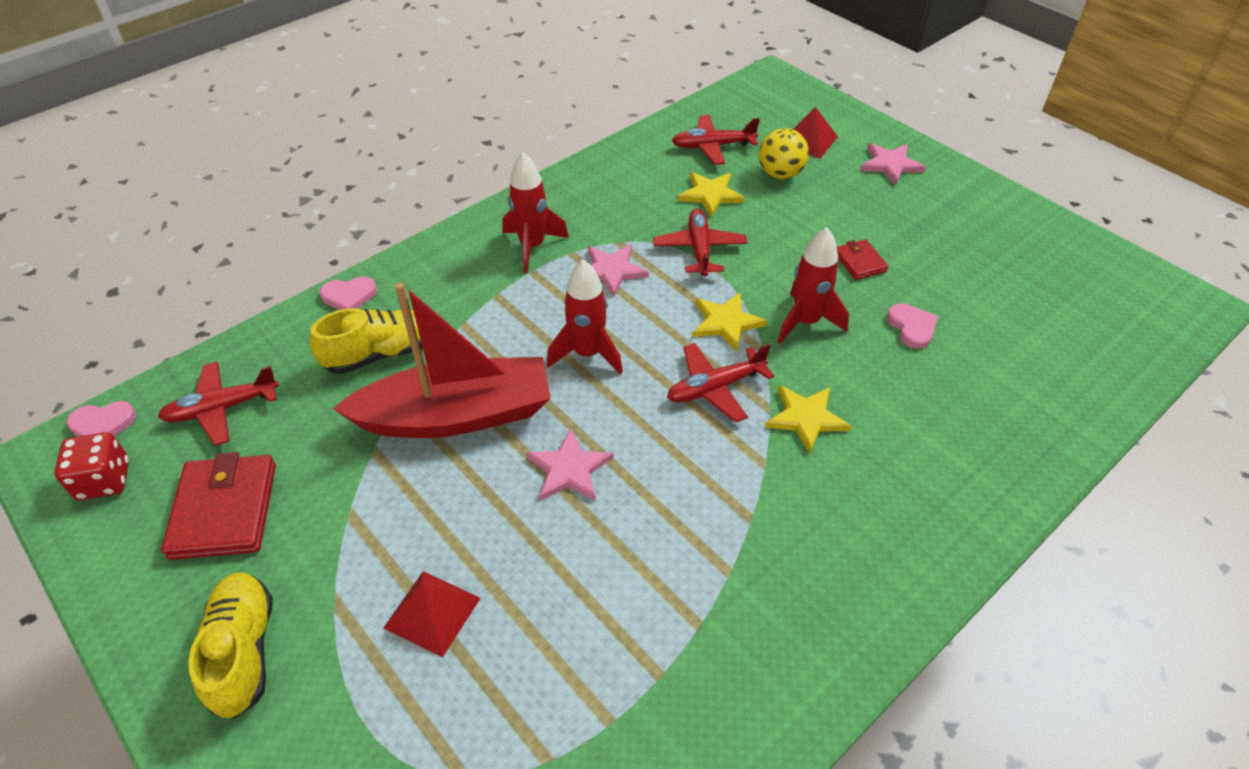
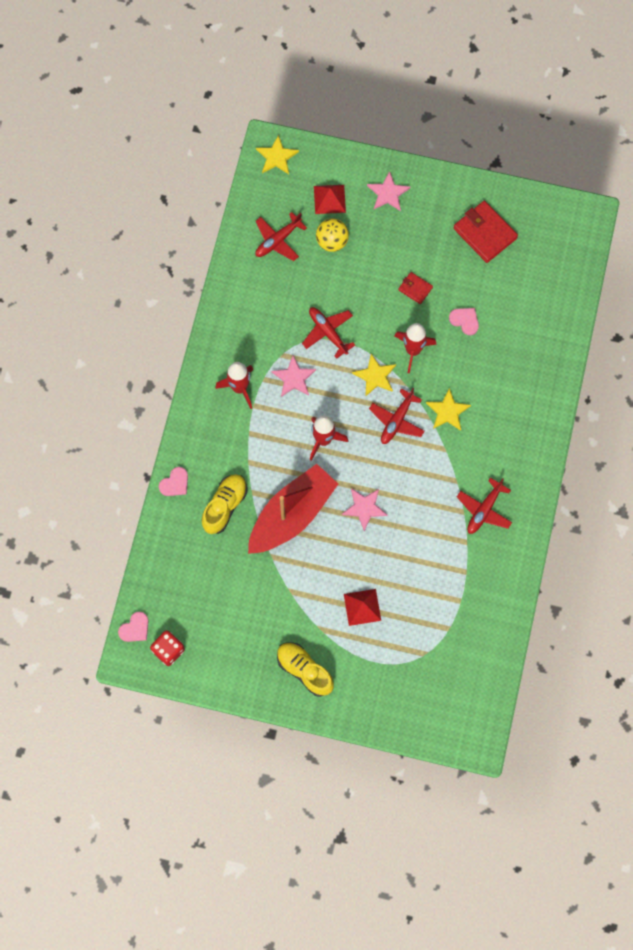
camera: 35 degrees left, 25 degrees up
red plane [158,361,279,445] -> red plane moved to [457,478,512,534]
red wallet [161,452,276,560] -> red wallet moved to [453,201,518,263]
yellow star [677,172,745,217] -> yellow star moved to [256,135,299,174]

